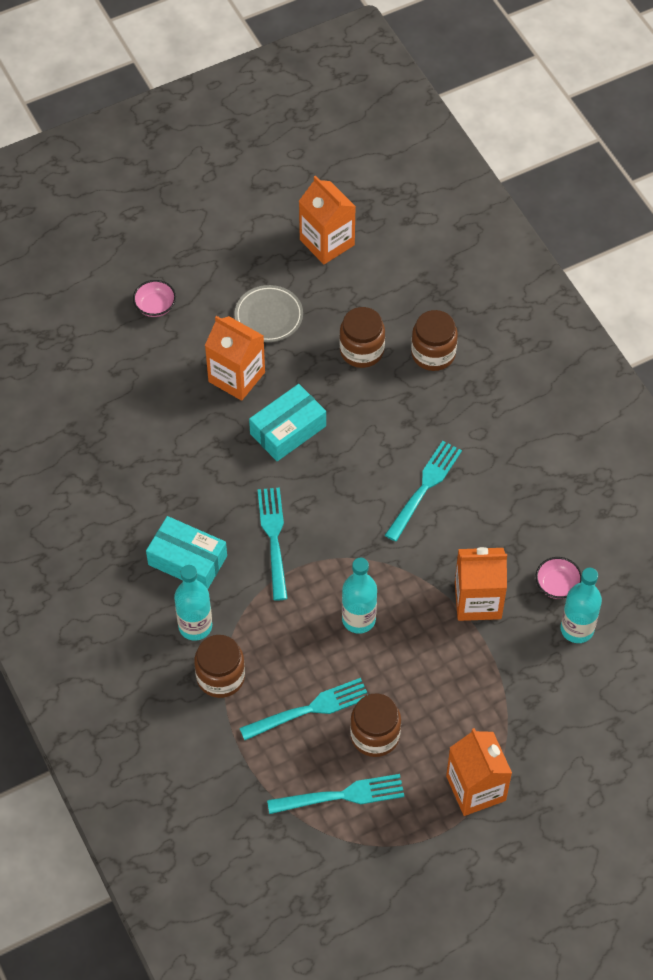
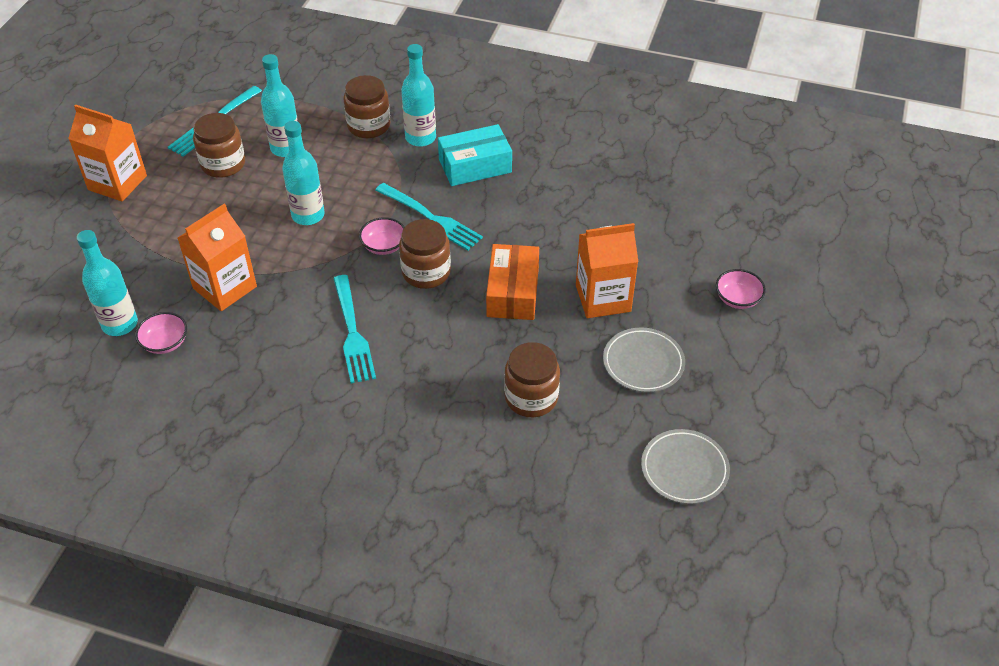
camera: 135 degrees right, 10 degrees down
turquoise fork [239,678,367,740] -> turquoise bottle [261,54,298,157]
turquoise box [249,384,326,461] -> orange box [486,244,539,320]
orange carton [299,175,356,264] -> grey plate [641,429,730,504]
brown jar [411,310,458,371] -> brown jar moved to [399,219,451,289]
none -> pink bowl [359,217,405,255]

